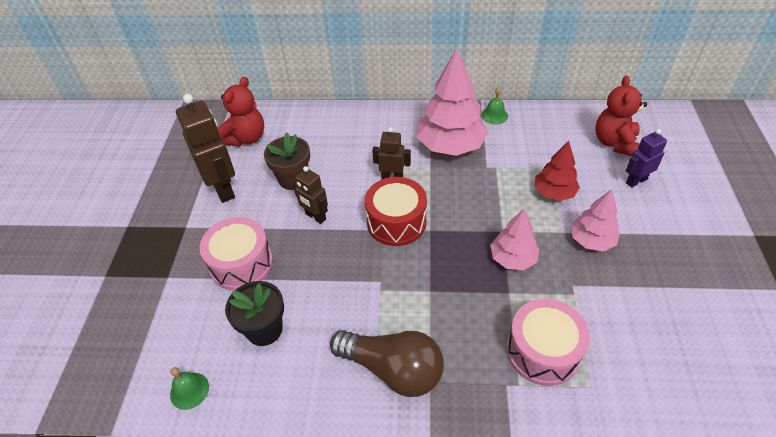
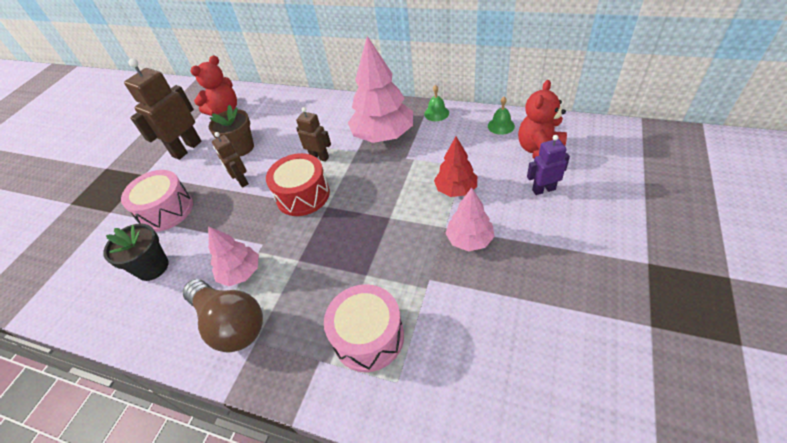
camera: 20 degrees right, 0 degrees up
green bell [170,367,209,410] -> green bell moved to [488,97,515,135]
brown robot [176,94,235,203] -> brown robot turned 135 degrees counterclockwise [124,58,202,160]
pink tree [490,209,539,270] -> pink tree moved to [208,226,259,286]

